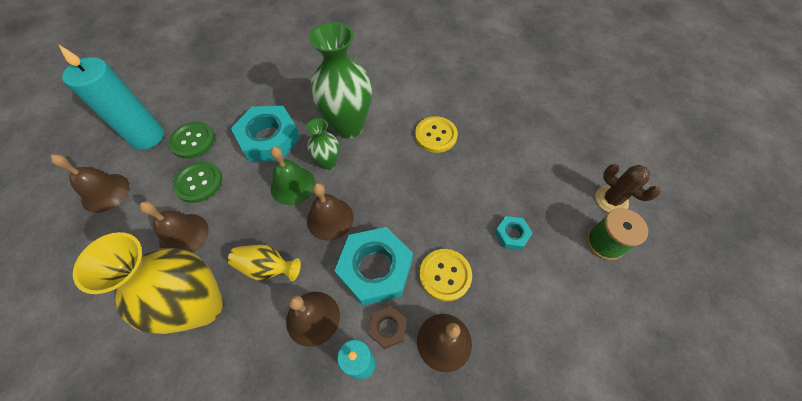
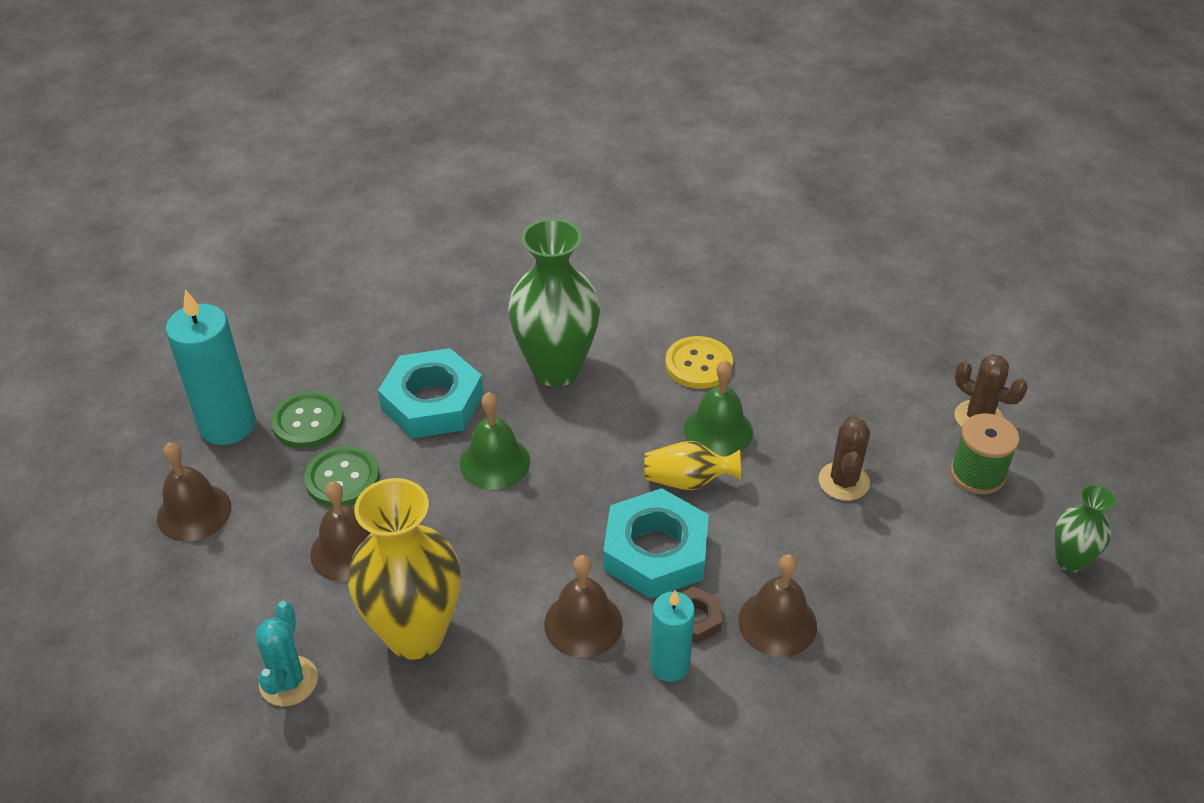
camera: 10 degrees left, 15 degrees down
yellow vase [228,245,301,281] -> yellow vase moved to [644,441,741,490]
green vase [306,118,339,170] -> green vase moved to [1055,485,1116,572]
brown bell [307,183,354,241] -> none
yellow button [419,249,472,301] -> none
turquoise nut [495,216,533,250] -> brown cactus [818,415,870,501]
none -> turquoise cactus [256,601,318,706]
none -> green bell [684,360,753,457]

